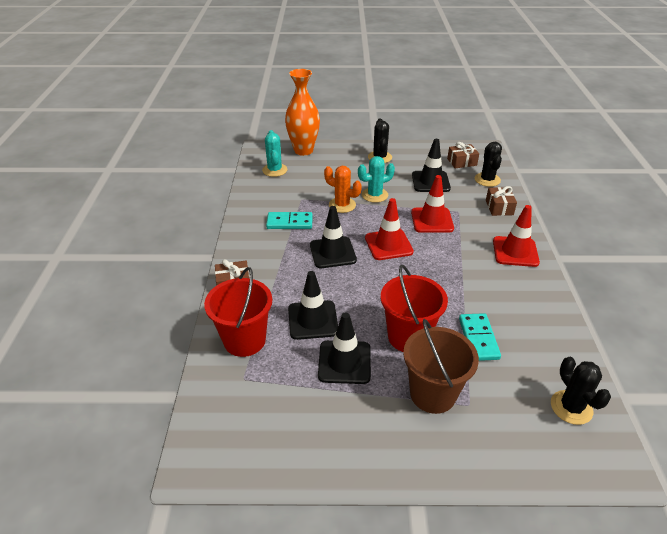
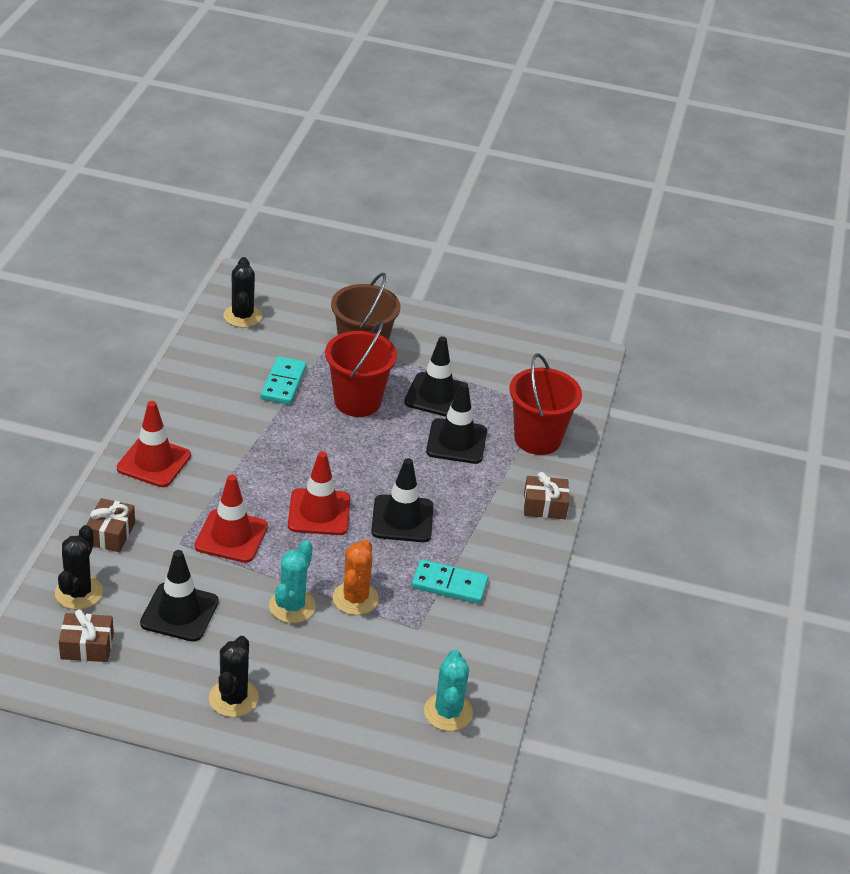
camera: 170 degrees left, 0 degrees up
orange vase [285,69,320,156] -> none
orange cactus [324,166,362,213] -> orange cactus turned 60 degrees clockwise [333,539,379,615]
turquoise cactus [358,156,395,203] -> turquoise cactus turned 60 degrees counterclockwise [269,540,316,623]

